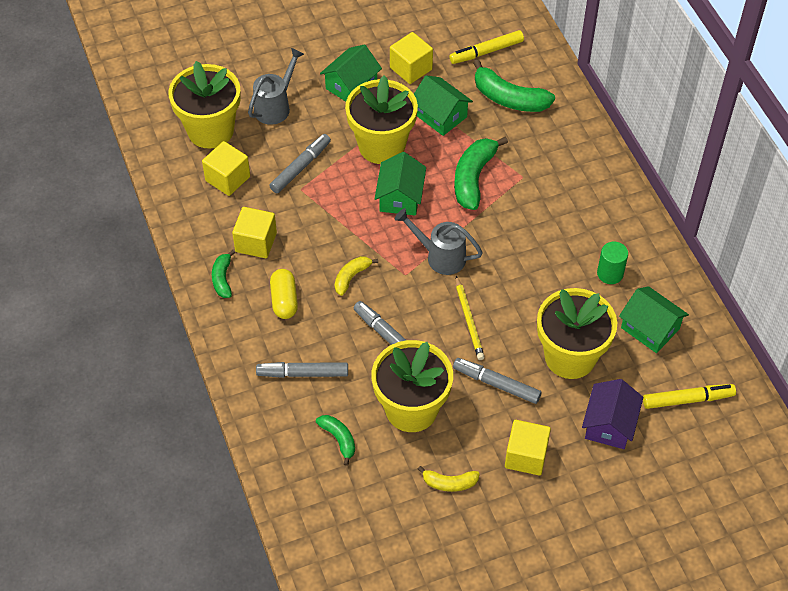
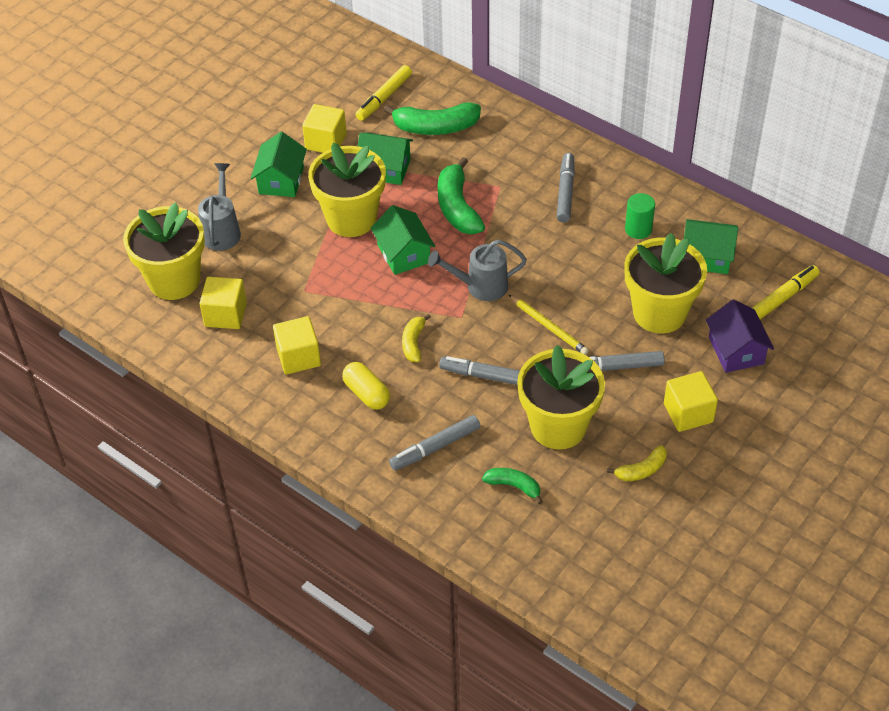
camera: 30 degrees left, 5 degrees down
green banana [212,250,235,298] -> none
grey marker [269,134,331,193] -> grey marker moved to [557,153,575,223]

